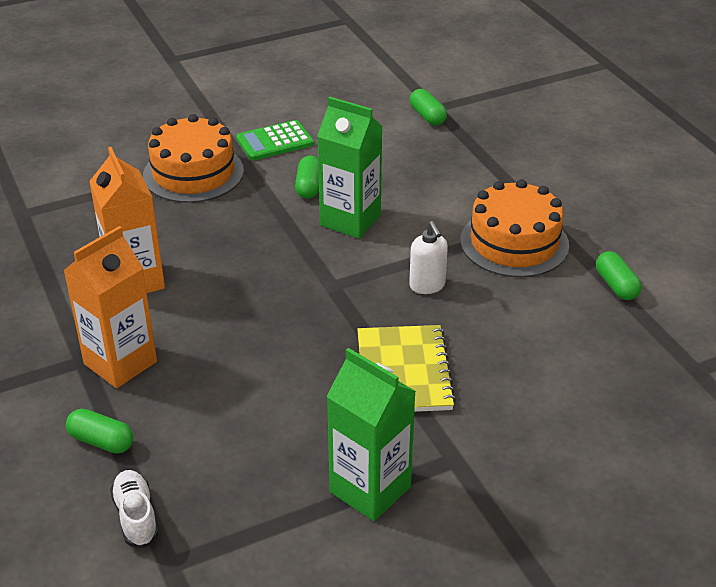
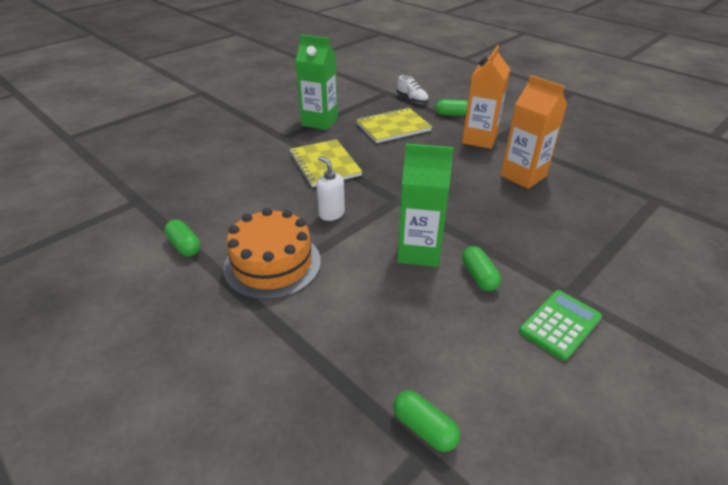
camera: 160 degrees right, 0 degrees up
orange cake [143,114,244,203] -> none
none -> yellow notebook [356,108,432,143]

